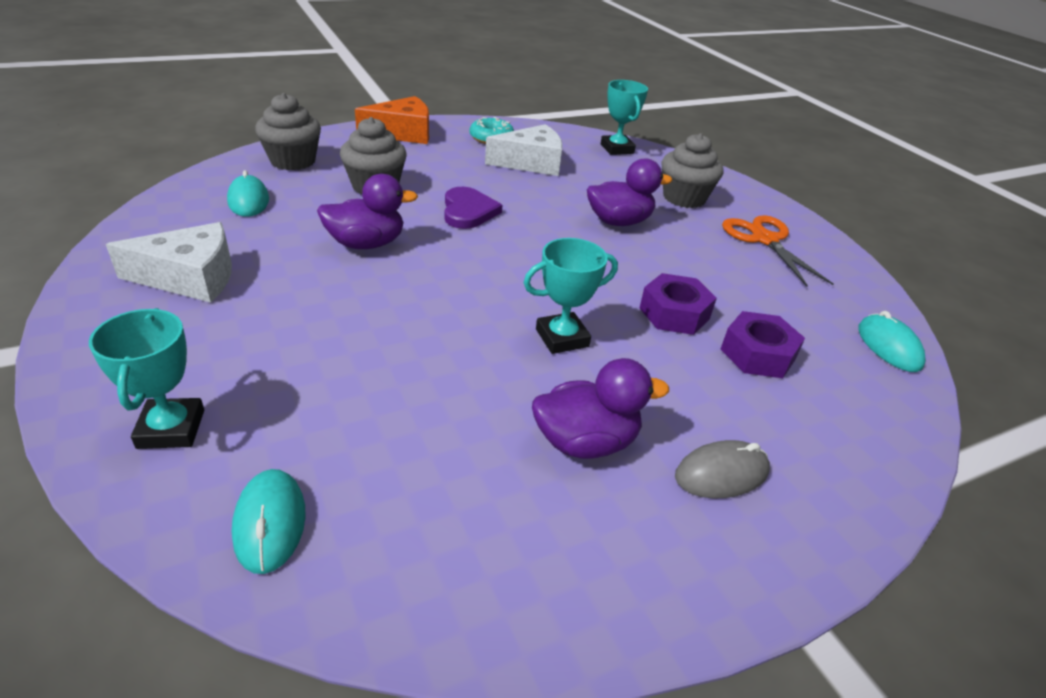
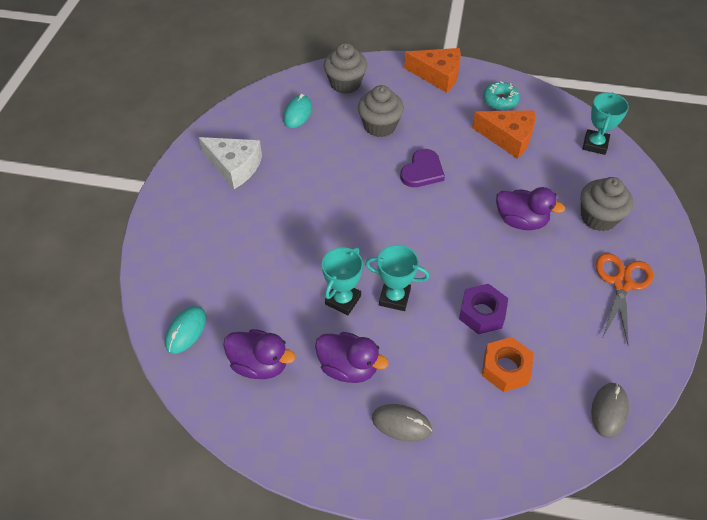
camera: 40 degrees right, 15 degrees up
turquoise trophy [89,308,204,449] -> turquoise trophy moved to [322,247,363,315]
purple duck [317,174,418,249] -> purple duck moved to [223,329,295,379]
white cheese [485,124,563,176] -> orange cheese [472,110,535,159]
purple nut [720,311,805,378] -> orange nut [482,337,533,392]
turquoise mouse [858,311,926,372] -> grey mouse [591,383,629,438]

